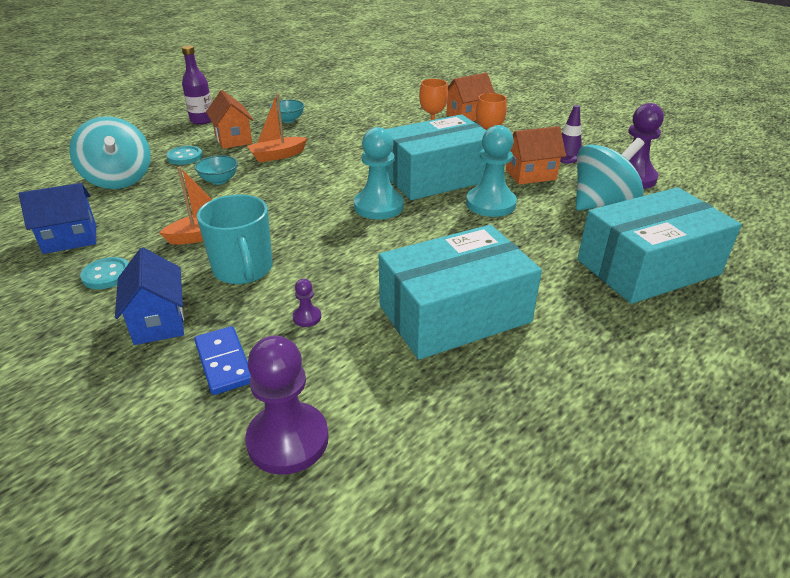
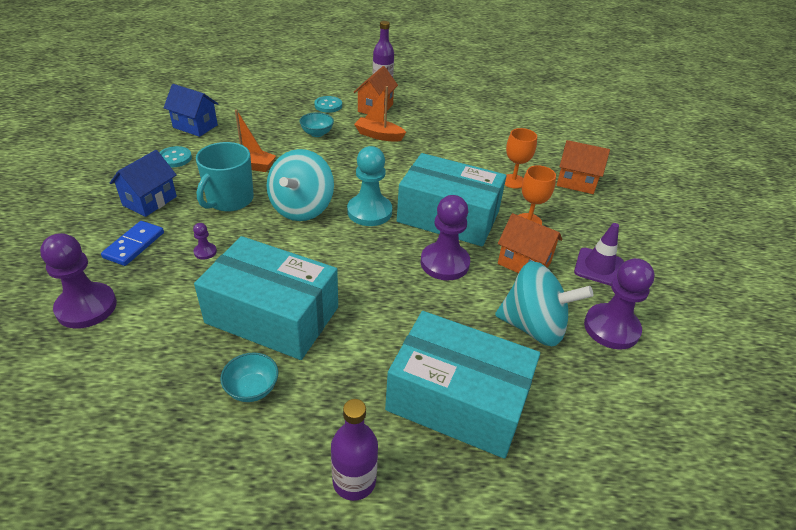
camera: 45 degrees right, 5 degrees up
turquoise spinning top [69,116,151,189] -> turquoise spinning top moved to [266,149,334,221]
turquoise bowl [269,100,304,123] -> turquoise bowl moved to [220,352,278,402]
turquoise pawn [466,125,517,217] -> purple pawn [421,195,470,280]
none -> purple bottle [331,399,378,501]

